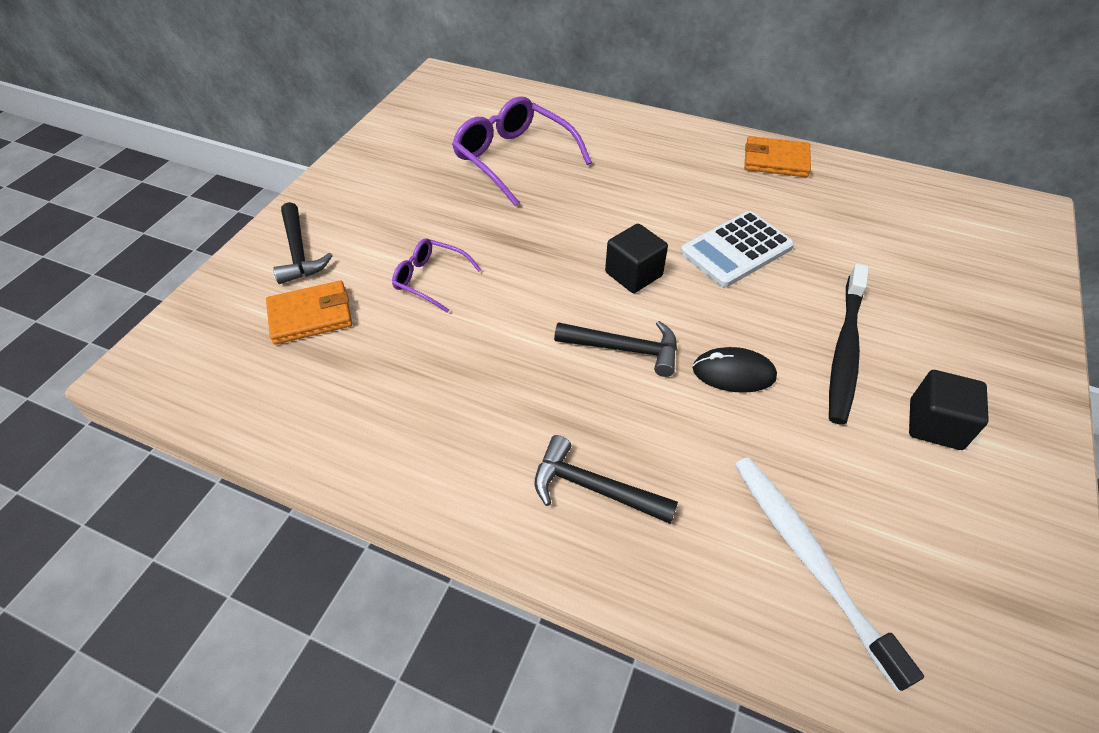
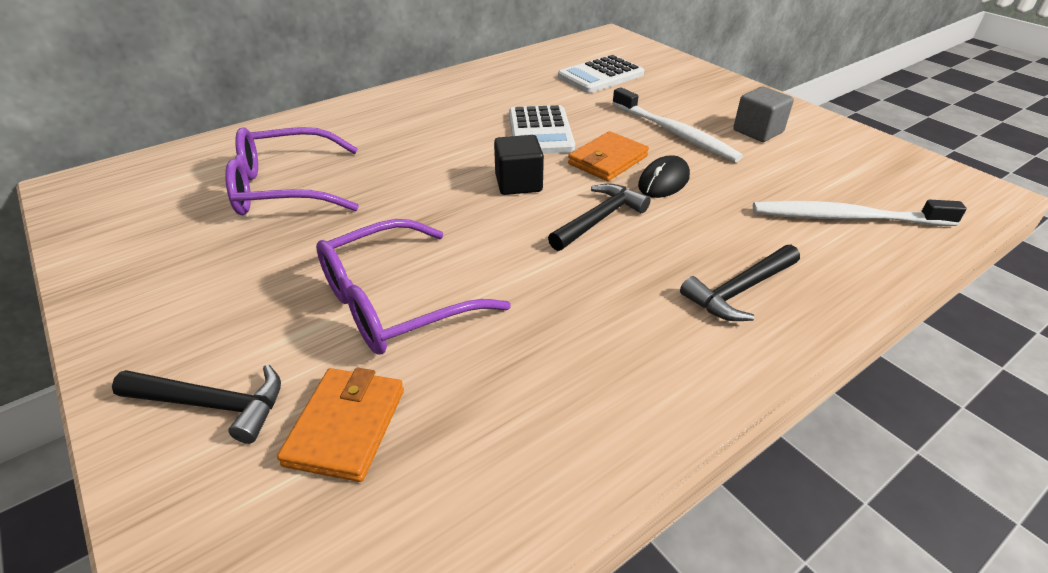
camera: 60 degrees left, 10 degrees down
purple glasses [392,238,482,313] -> purple glasses [316,219,511,355], size x1.80
orange wallet [744,136,811,177] -> orange wallet moved to [568,131,649,181]
black toothbrush [829,264,869,425] -> white toothbrush [612,87,743,162]
black cube [909,370,989,450] -> grey cube [733,86,794,142]
none -> white calculator [558,55,644,93]

